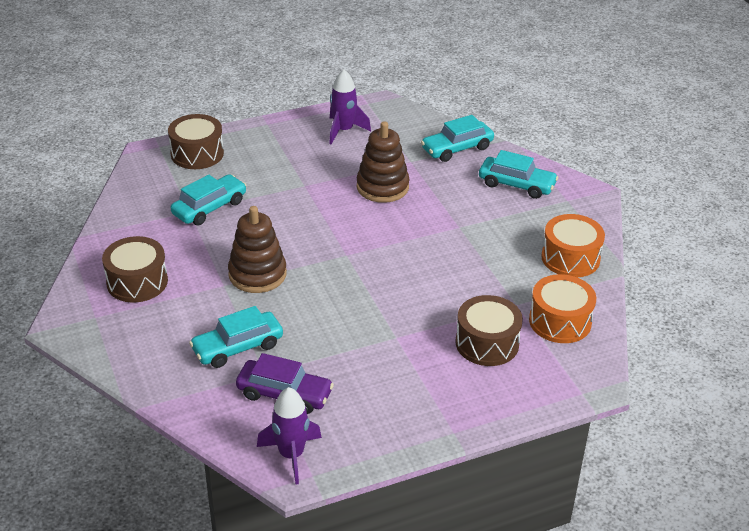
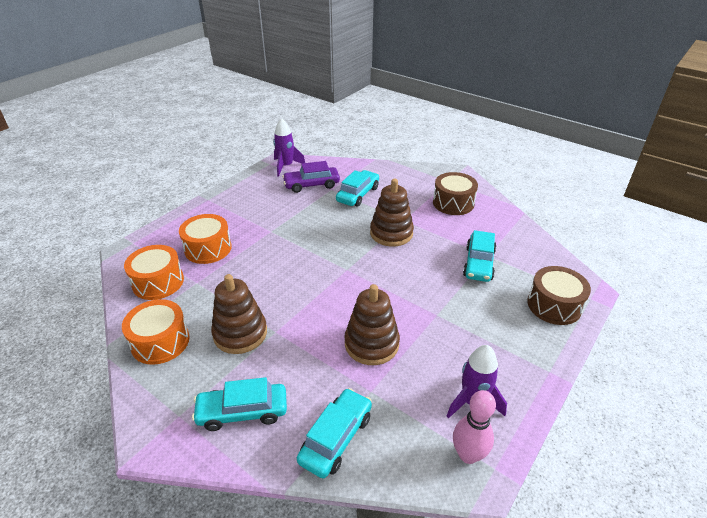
camera: 150 degrees right, 0 degrees up
brown drum [455,295,523,366] -> orange drum [179,214,232,264]
none -> brown stacking toy [211,274,267,354]
none -> pink bowling pin [453,390,496,464]

